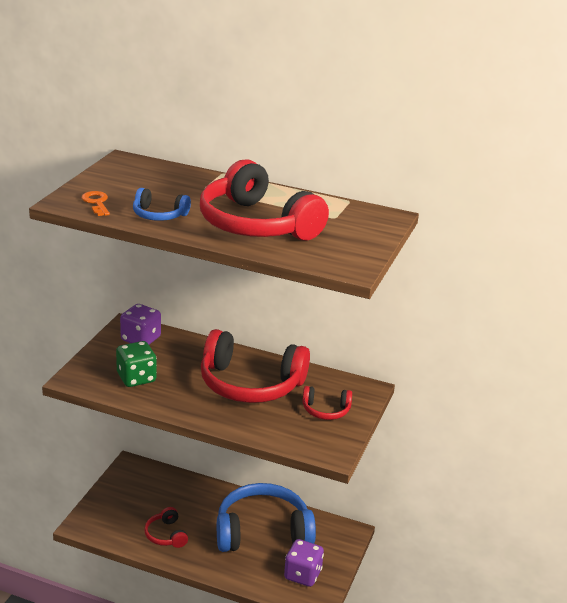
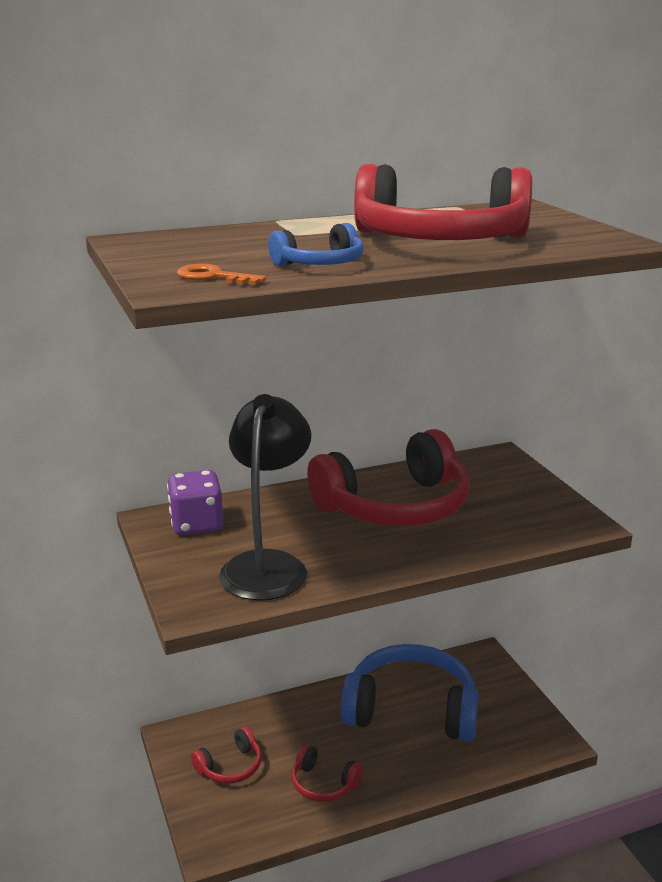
camera: 40 degrees left, 5 degrees down
green dice [116,341,157,387] -> black lamp [219,394,311,601]
blue headphones [217,483,316,552] -> blue headphones turned 60 degrees clockwise [341,644,479,742]
purple dice [284,539,324,587] -> none
red headphones [302,386,352,420] -> red headphones moved to [191,726,262,784]

